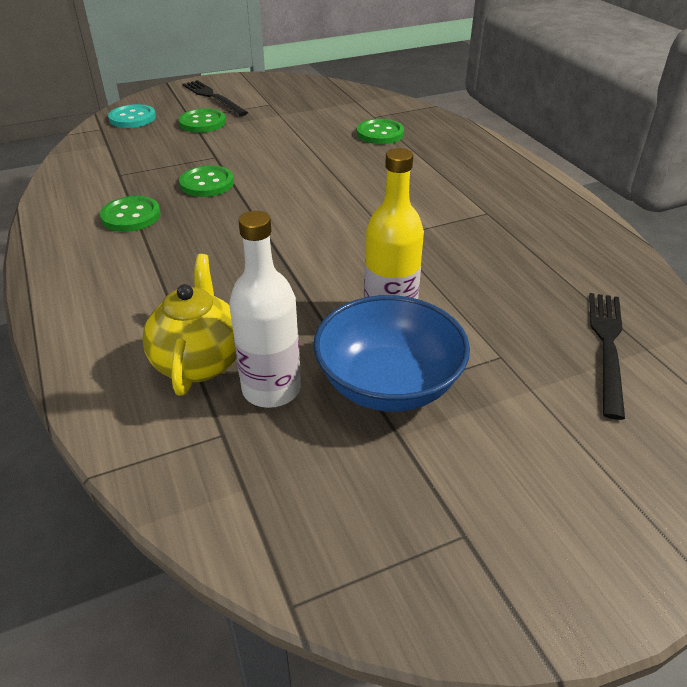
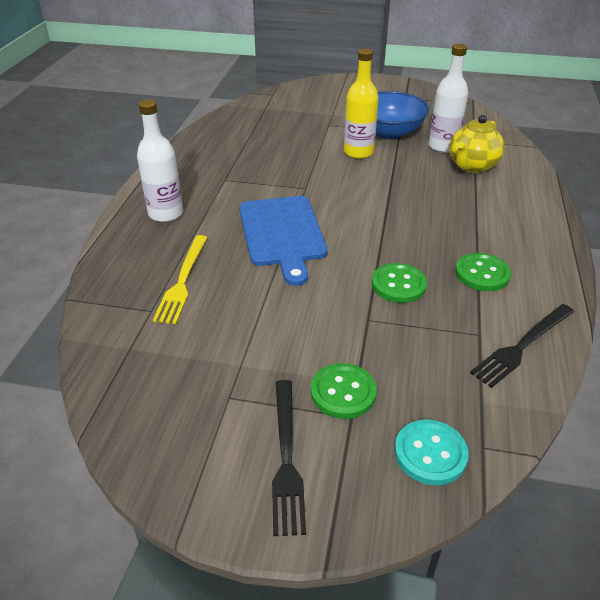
camera: 145 degrees left, 0 degrees up
green button [357,119,404,144] -> yellow fork [153,235,208,324]
black fork [589,293,625,420] -> black fork moved to [470,304,574,388]
none -> white bottle [137,99,183,222]
none -> blue cutting board [239,196,328,286]

